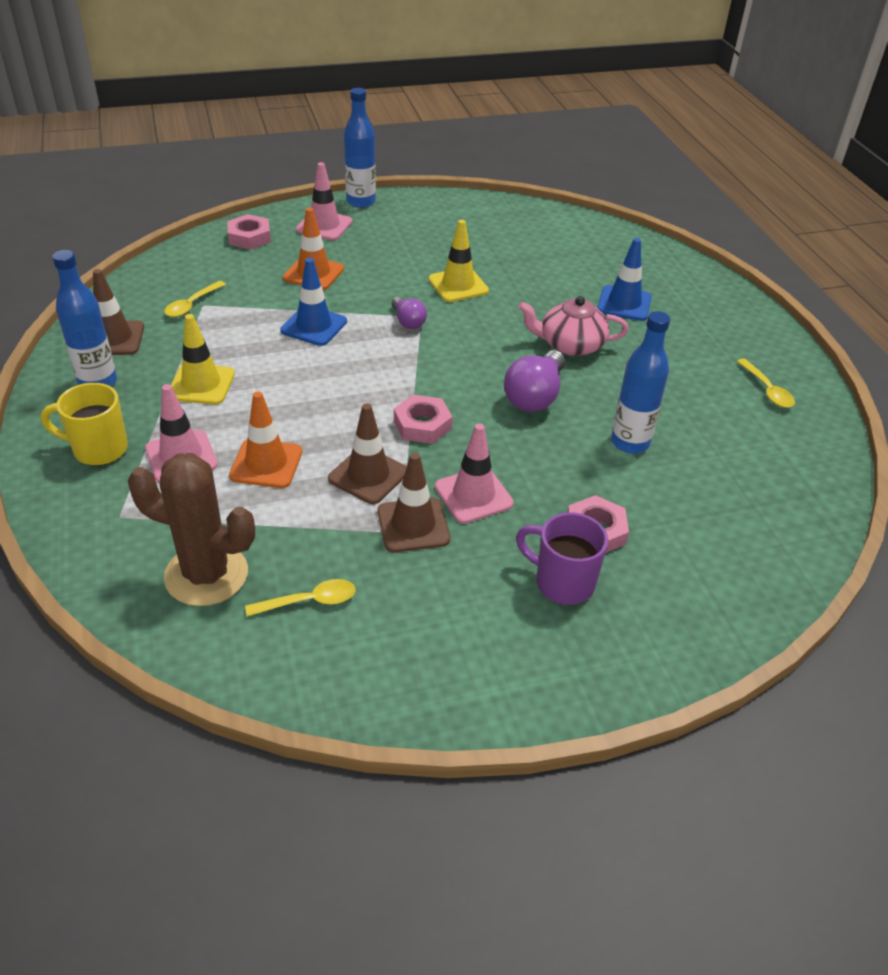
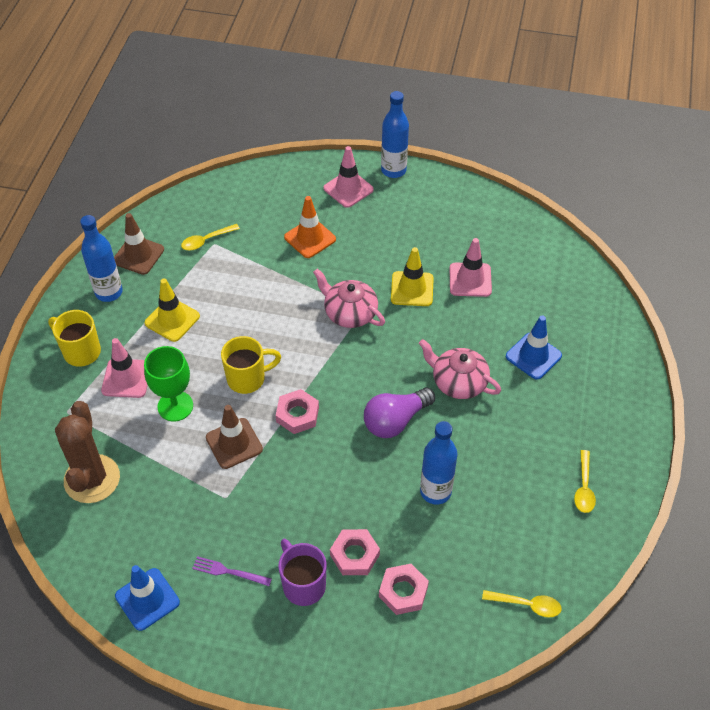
camera: 30 degrees right, 10 degrees up
brown cactus [128,453,255,606] -> brown cactus turned 45 degrees clockwise [55,401,120,503]
pink nut [227,214,271,250] -> pink nut moved to [379,564,429,615]
orange traffic cone [229,391,302,488] -> green goblet [144,346,193,421]
yellow spoon [245,579,356,617] -> yellow spoon moved to [482,590,562,618]
blue traffic cone [280,258,347,346] -> blue traffic cone moved to [115,565,180,631]
brown traffic cone [378,453,450,552] -> none
purple light bulb [392,297,427,329] -> pink teapot [313,268,385,328]
pink traffic cone [435,423,514,524] -> pink traffic cone moved to [450,238,492,297]
none -> purple fork [192,556,272,586]
none -> yellow mug [221,336,281,394]

